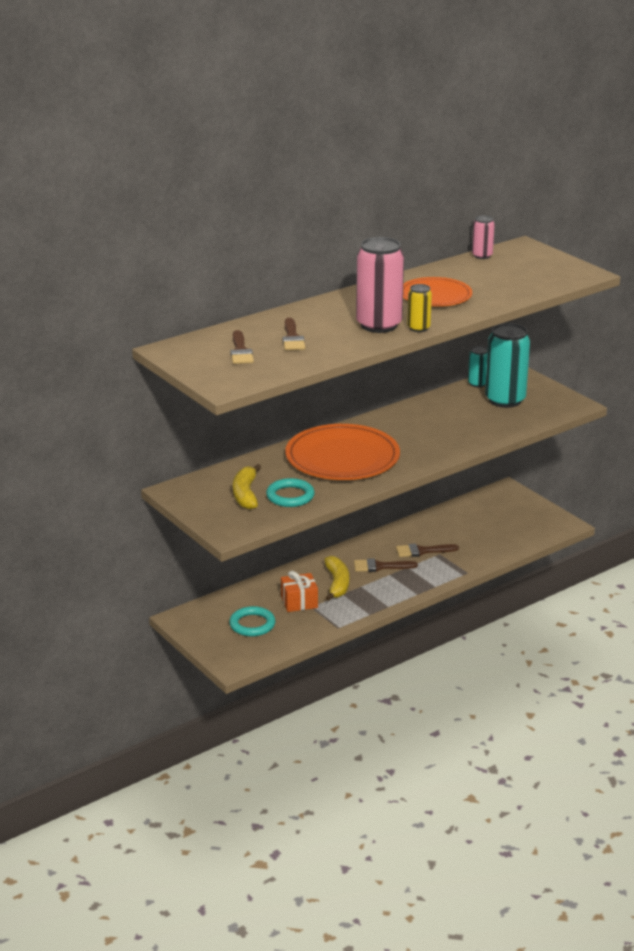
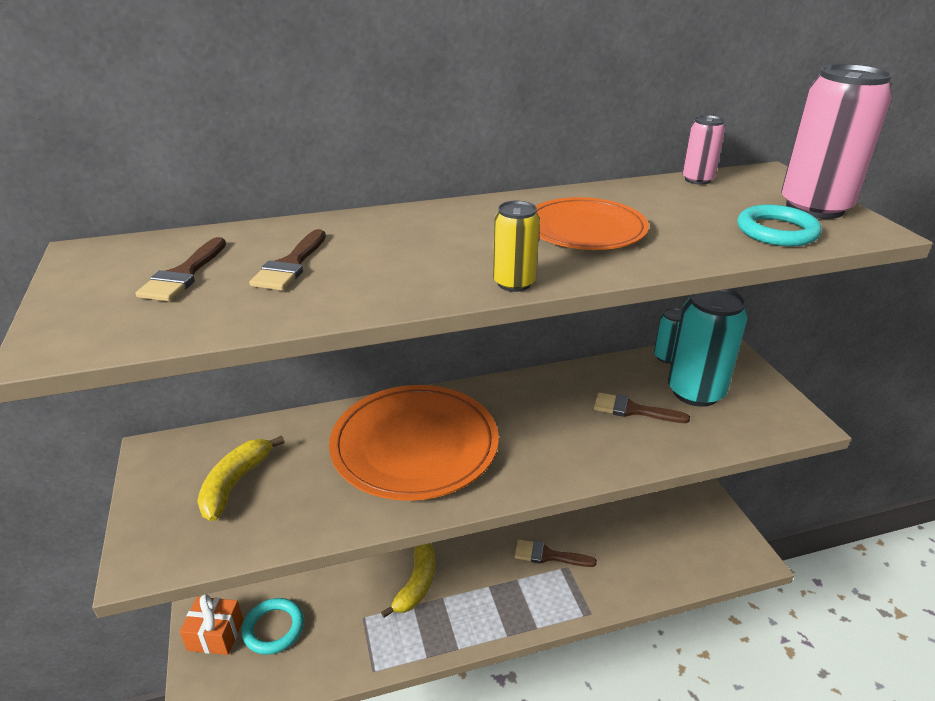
camera: 20 degrees right, 5 degrees up
turquoise ring [266,478,315,507] -> turquoise ring moved to [737,205,822,246]
orange gift [281,571,318,612] -> orange gift moved to [179,594,243,655]
brown brush [354,559,418,572] -> brown brush moved to [594,392,690,423]
pink can [356,237,404,333] -> pink can moved to [781,64,893,219]

